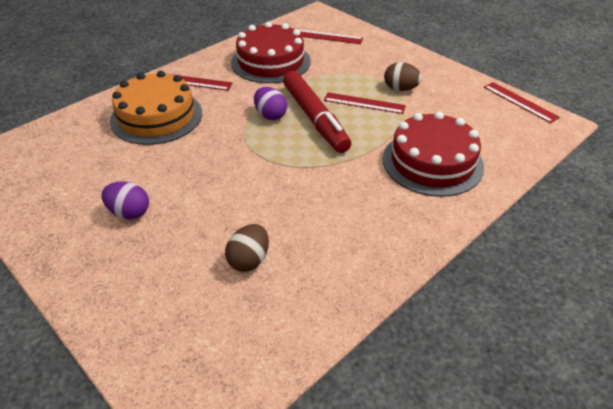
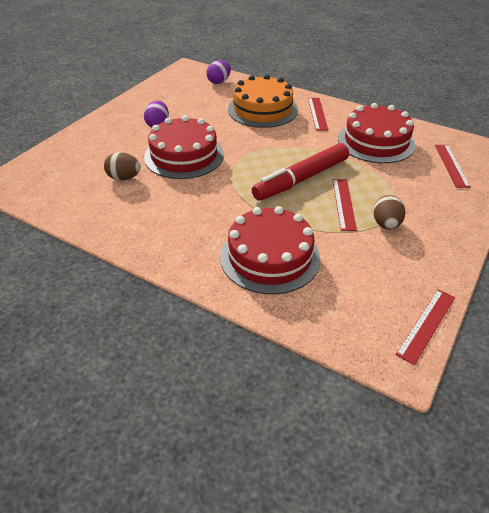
camera: 75 degrees right, 0 degrees up
purple egg [254,87,287,120] -> purple egg moved to [207,60,231,84]
none -> red cake [144,115,224,179]

